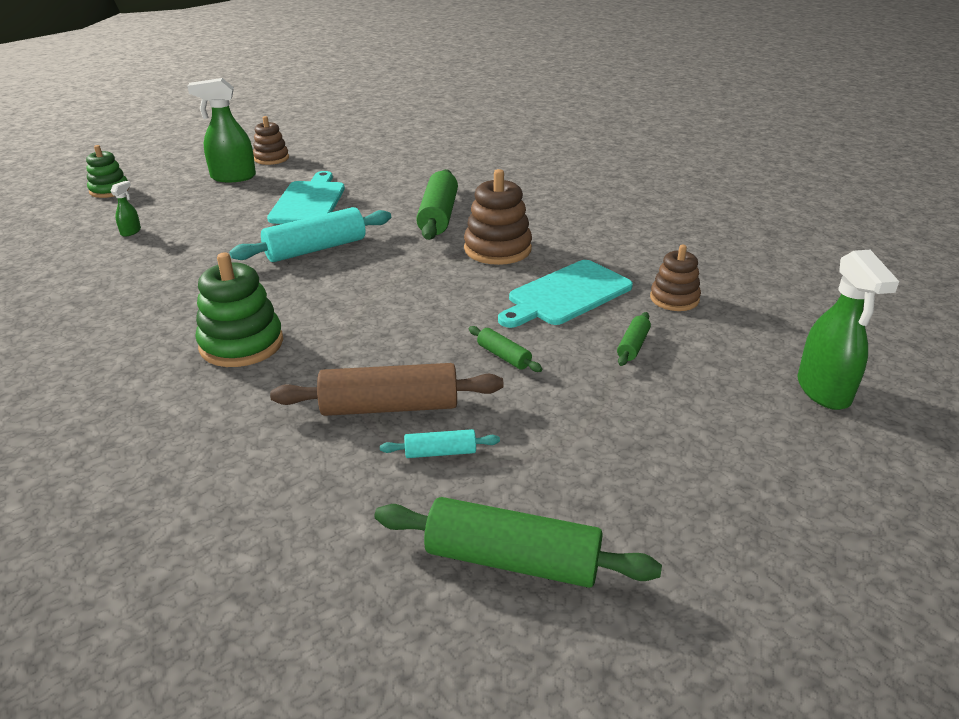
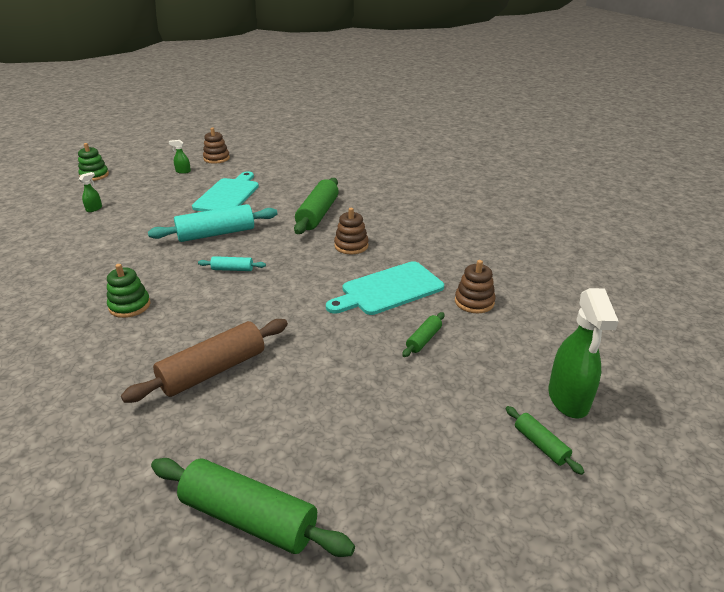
camera: 10 degrees right, 0 degrees up
green spray bottle [187,78,256,182] -> green spray bottle [169,140,191,174], size x0.46
green stacking toy [195,253,283,367] -> green stacking toy [107,264,151,318], size x0.65
brown rolling pin [270,363,504,416] -> brown rolling pin turned 45 degrees counterclockwise [121,319,288,403]
turquoise rolling pin [380,429,500,458] -> turquoise rolling pin moved to [198,256,266,271]
brown stacking toy [464,169,532,265] -> brown stacking toy [334,208,368,254], size x0.65
green rolling pin [469,326,543,372] -> green rolling pin moved to [506,406,584,475]

